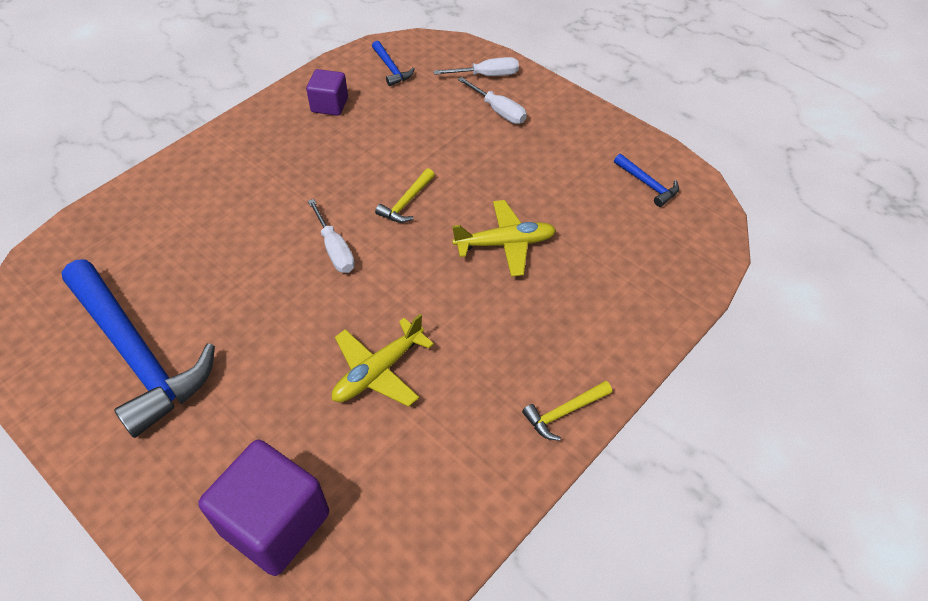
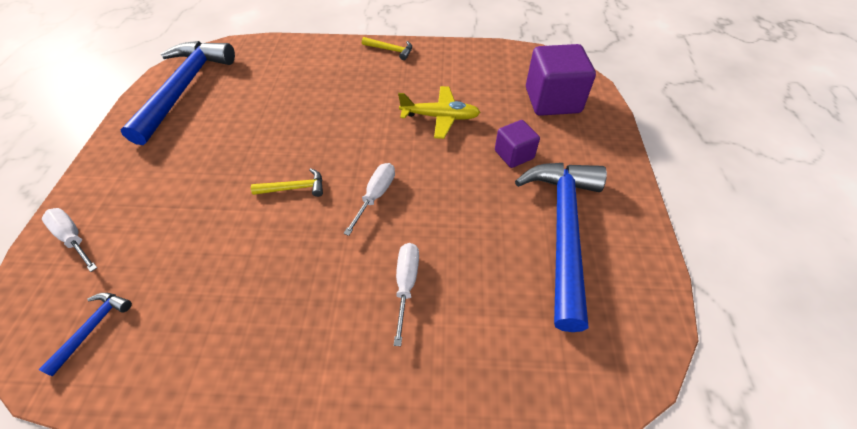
camera: 130 degrees left, 0 degrees up
purple cube [306,69,348,116] -> purple cube moved to [495,120,540,168]
yellow plane [452,200,556,277] -> none
white screwdriver [458,77,527,124] -> white screwdriver moved to [394,243,419,346]
blue hammer [614,154,679,207] -> blue hammer [120,41,235,145], size x2.48

